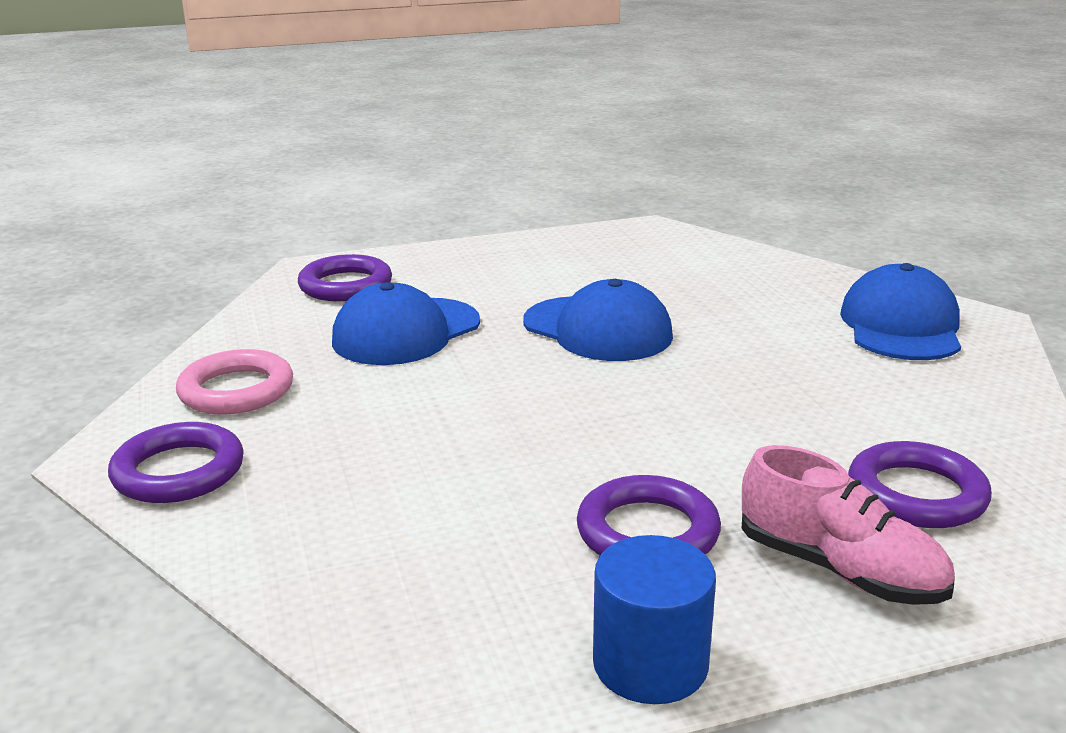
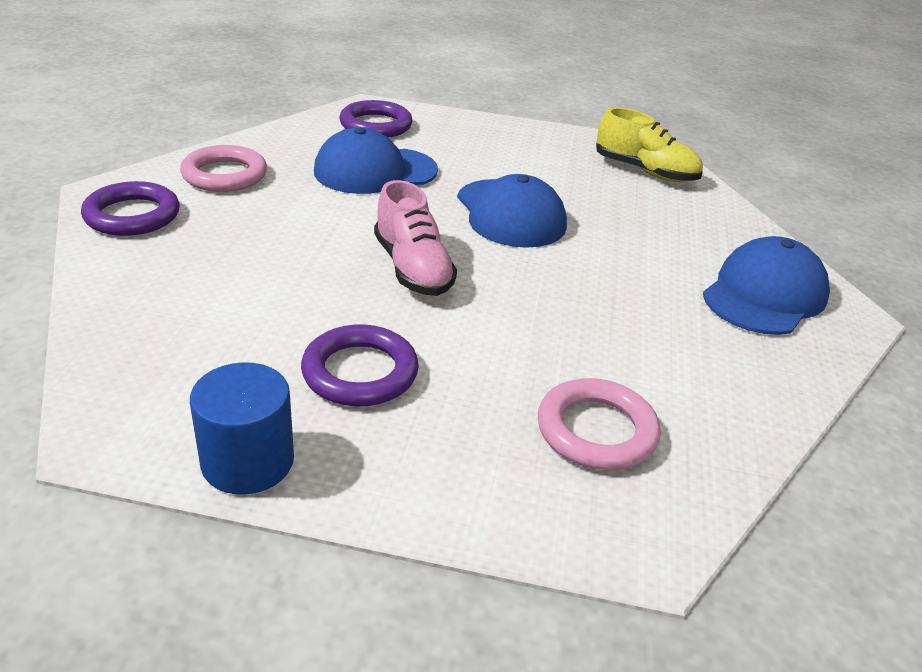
camera: 25 degrees right, 10 degrees up
pink shoe [742,445,955,605] -> pink shoe moved to [374,180,457,296]
purple ring [848,441,992,528] -> pink ring [538,378,661,470]
none -> yellow shoe [596,107,703,182]

